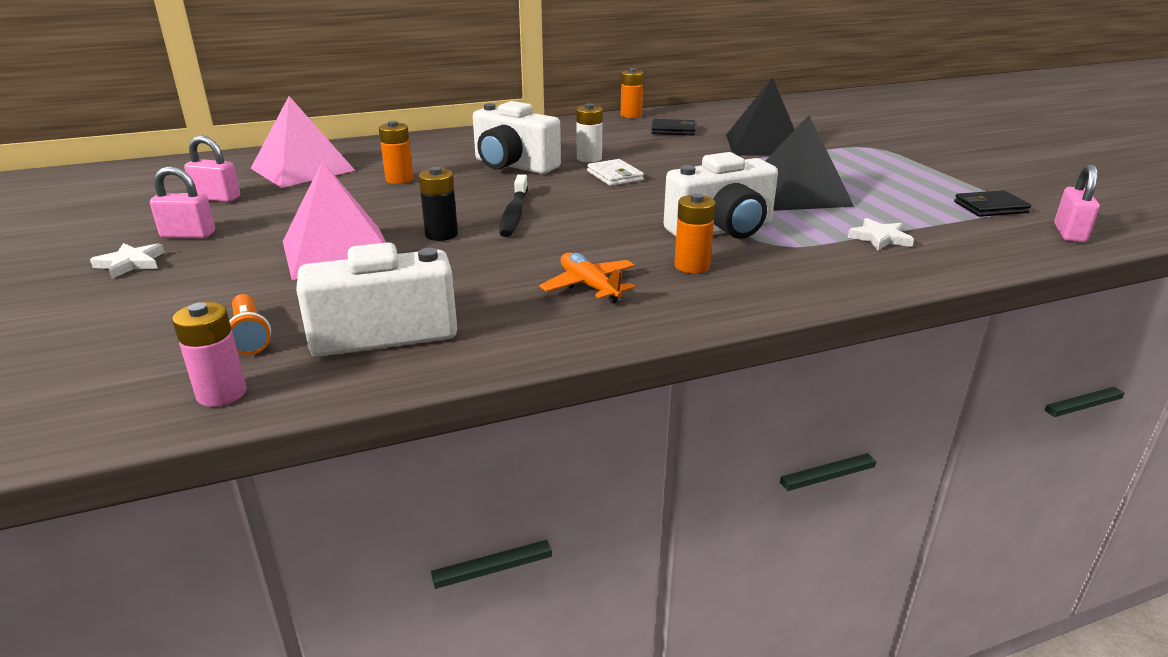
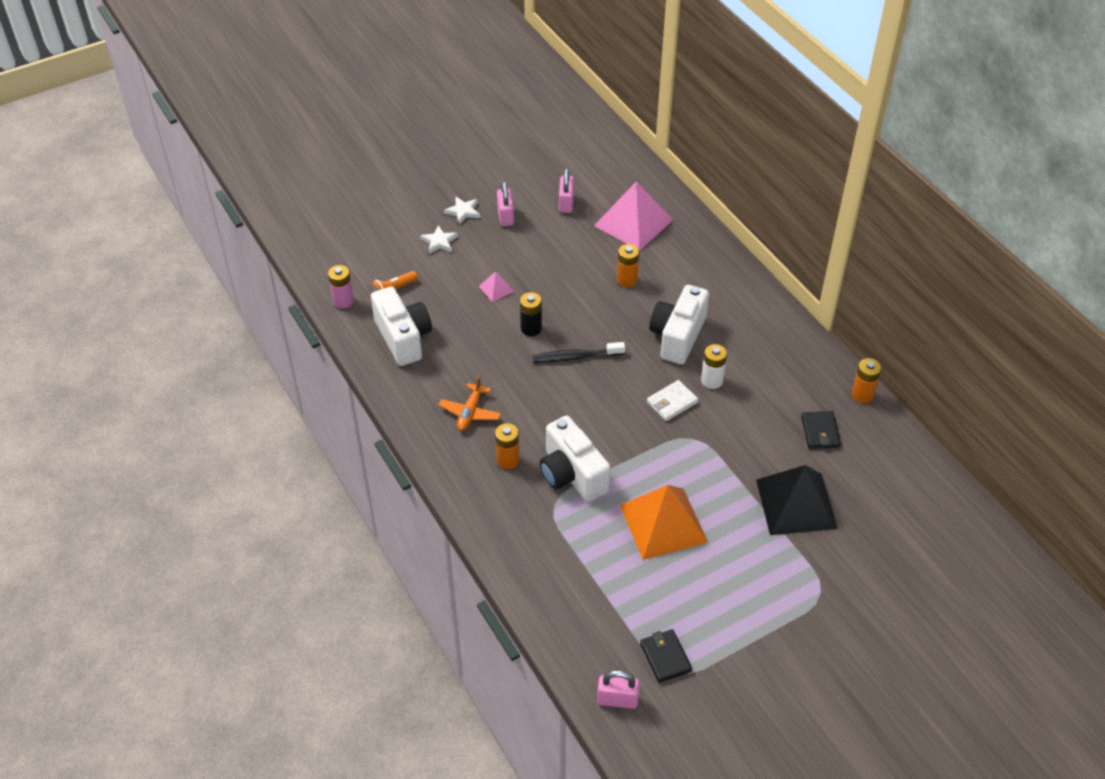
camera: 80 degrees right, 20 degrees up
pink pyramid [283,161,386,280] -> pink pyramid [479,271,514,302], size x0.44
orange plane [540,253,635,303] -> orange plane turned 150 degrees clockwise [439,375,501,431]
black pyramid [765,115,854,211] -> orange pyramid [620,485,708,560]
white star [848,218,914,250] -> white star moved to [420,225,458,254]

